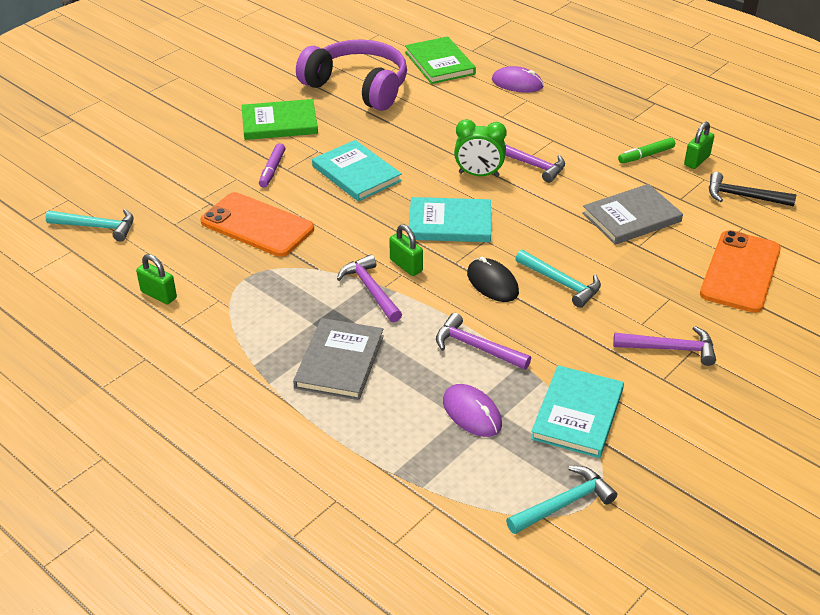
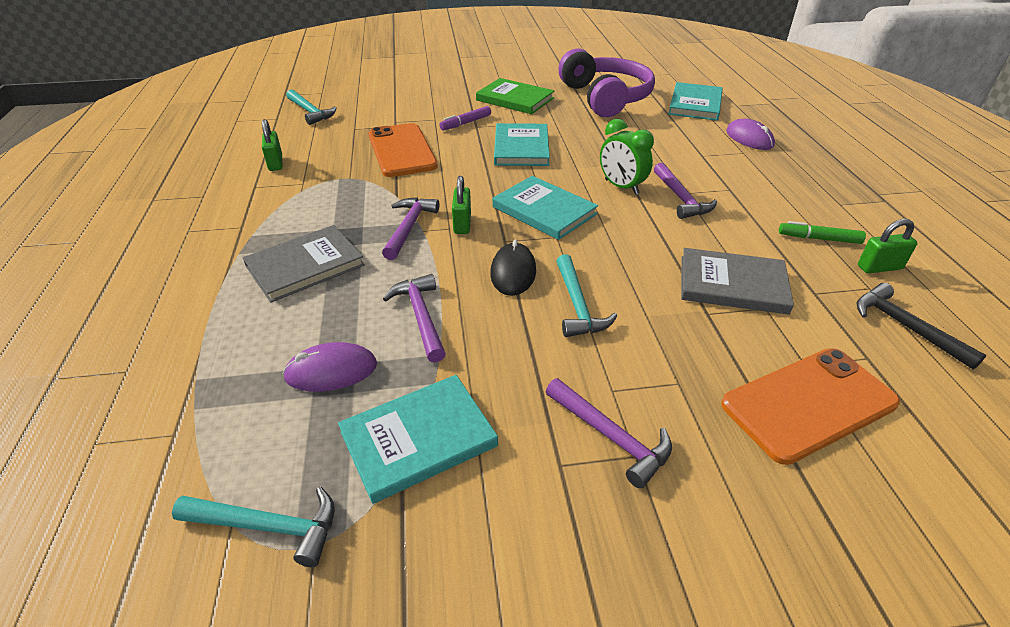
camera: 40 degrees right, 0 degrees up
green book [405,36,476,84] -> turquoise book [669,82,723,121]
purple mouse [443,384,502,437] -> purple mouse turned 75 degrees clockwise [283,342,377,392]

